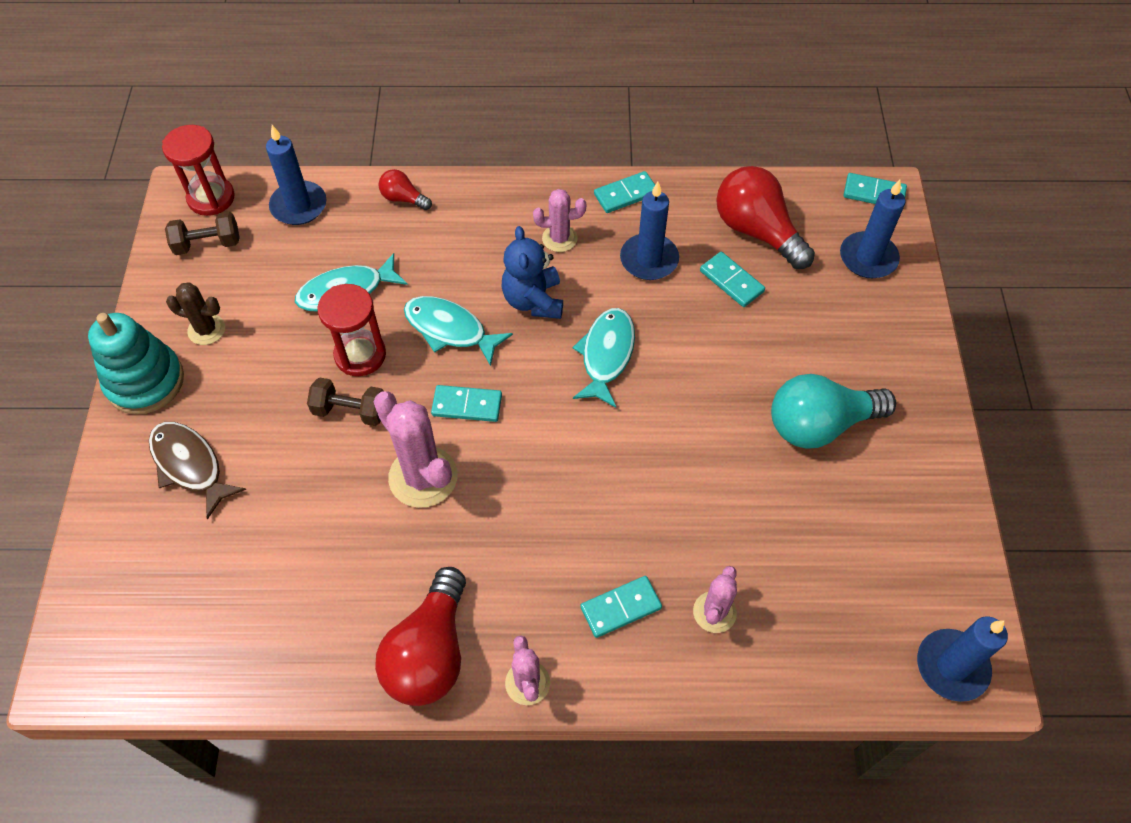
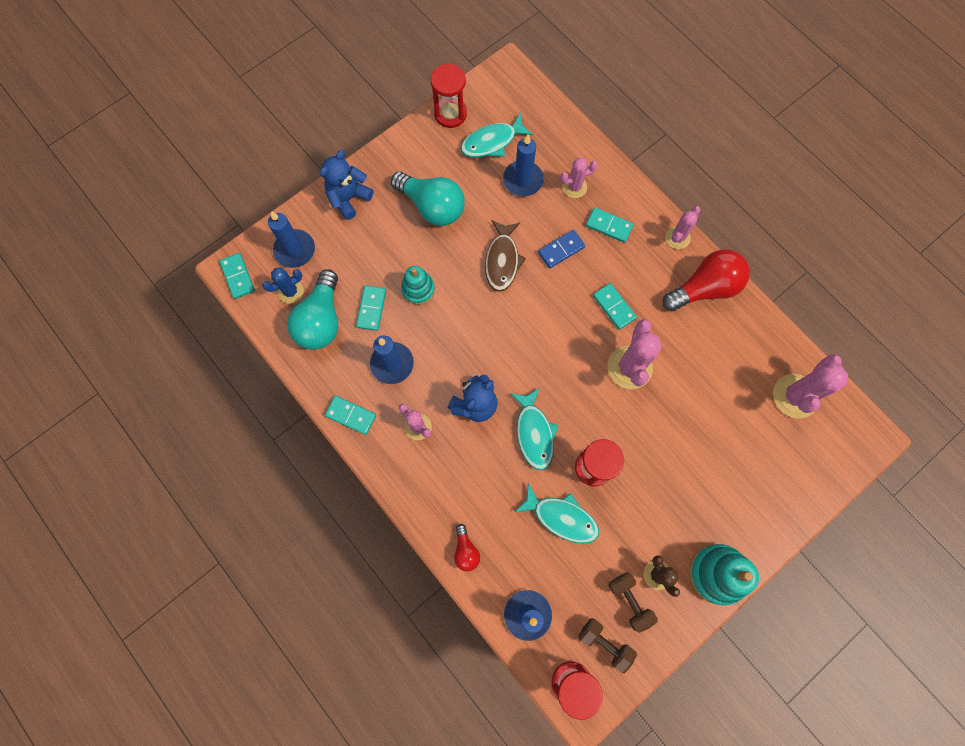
camera: 130 degrees left, 15 degrees up
brown fish [149,422,246,520] -> brown fish moved to [485,220,526,292]
brown dumbbell [307,377,384,426] -> brown dumbbell moved to [608,572,658,633]
turquoise domino [431,385,502,422] -> turquoise domino moved to [593,283,637,330]
turquoise fish [572,308,635,408] -> turquoise fish moved to [461,113,533,157]
red light bulb [716,166,815,269] -> turquoise light bulb [287,269,338,350]
blue candle [917,616,1008,702] -> blue candle moved to [503,135,544,197]
none -> blue cactus [262,267,304,304]
none -> blue teddy bear [320,150,373,220]
none -> turquoise stacking toy [401,266,435,305]
none -> red hourglass [431,63,467,128]
none -> blue domino [538,230,585,268]
none -> pink cactus [773,354,848,418]

